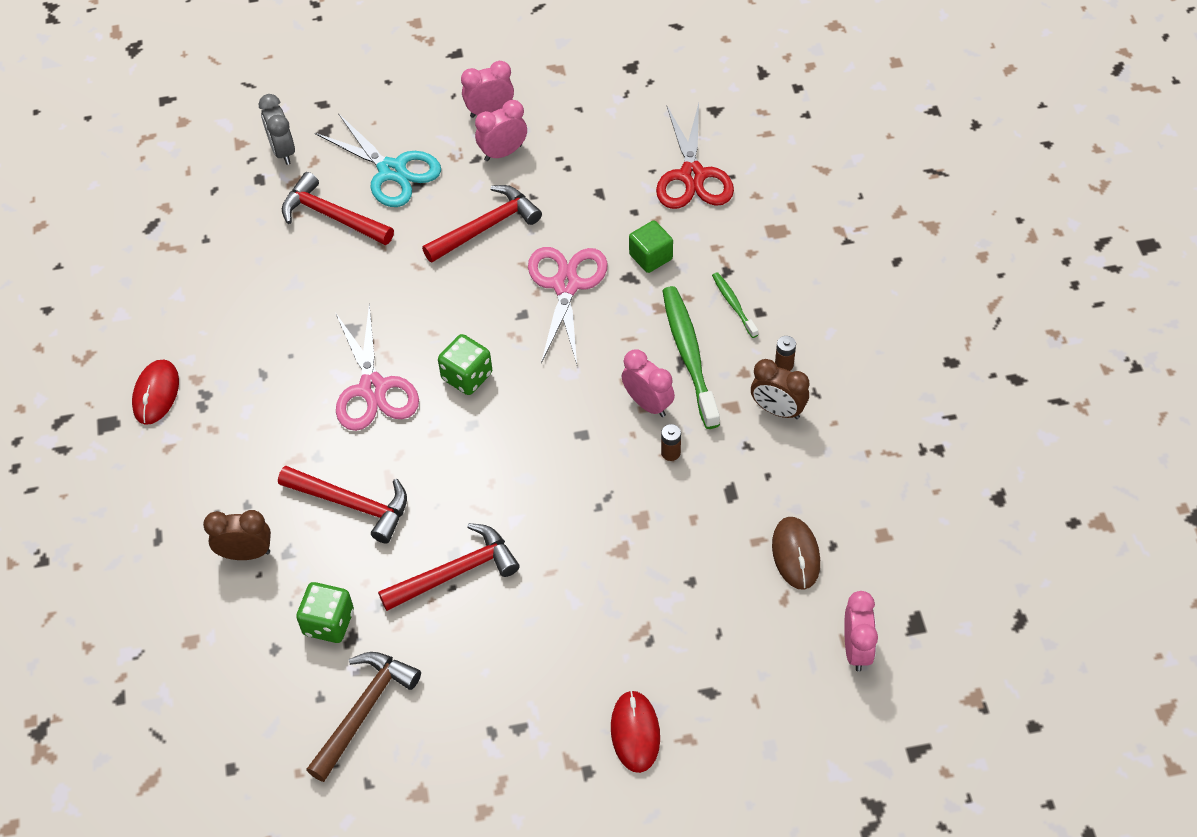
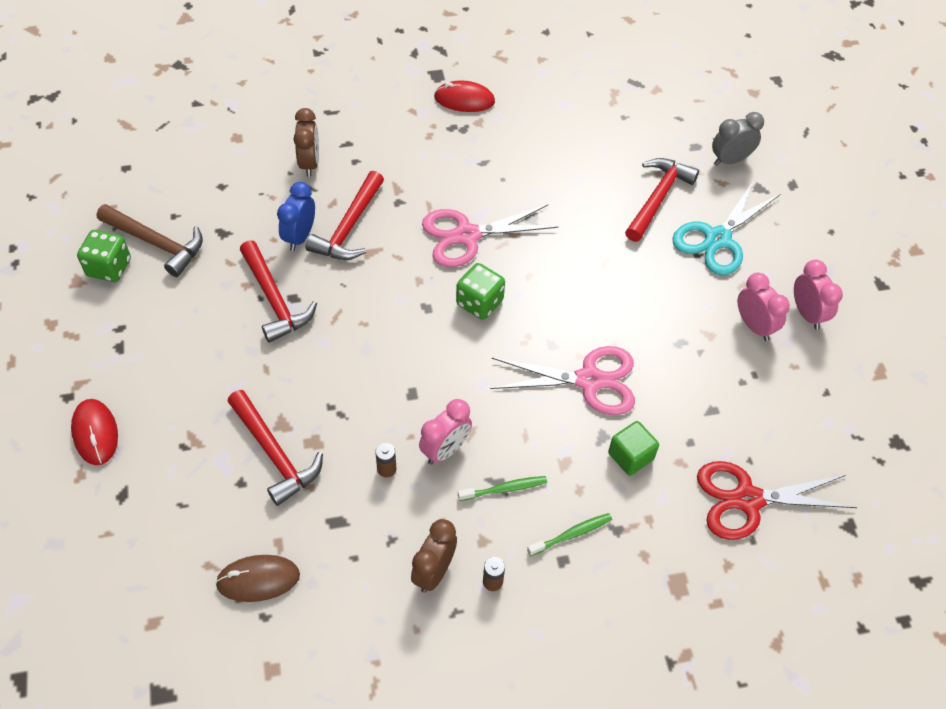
camera: 85 degrees right, 0 degrees up
green dice [296,582,354,643] -> green dice moved to [77,230,131,282]
red hammer [422,185,542,262] -> red hammer moved to [227,390,323,506]
red mouse [611,690,660,773] -> red mouse turned 75 degrees clockwise [71,399,118,465]
green toothbrush [662,286,720,429] -> green toothbrush [458,476,547,501], size x0.51
pink clock [844,591,878,672] -> none
none -> blue clock [277,182,315,251]

